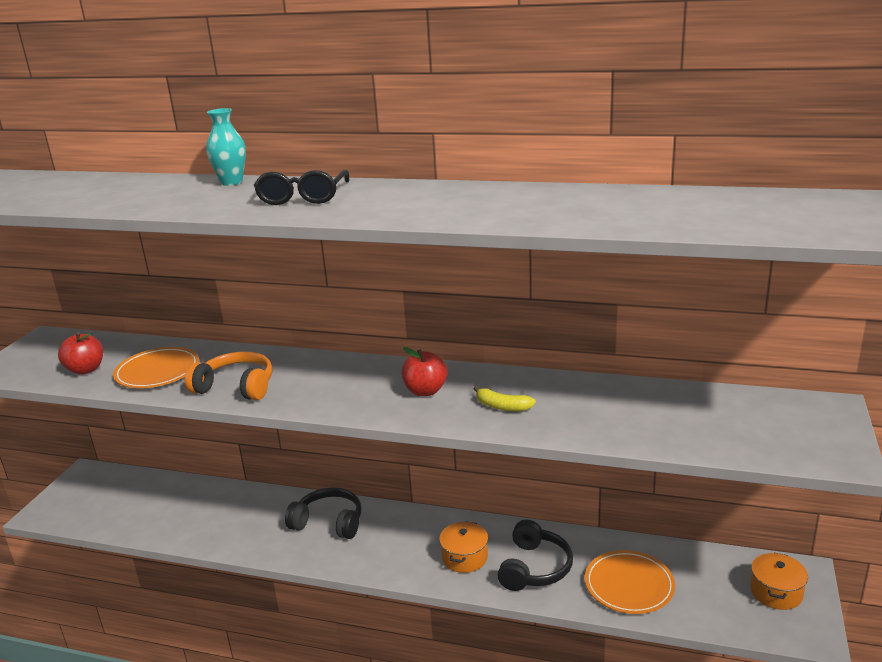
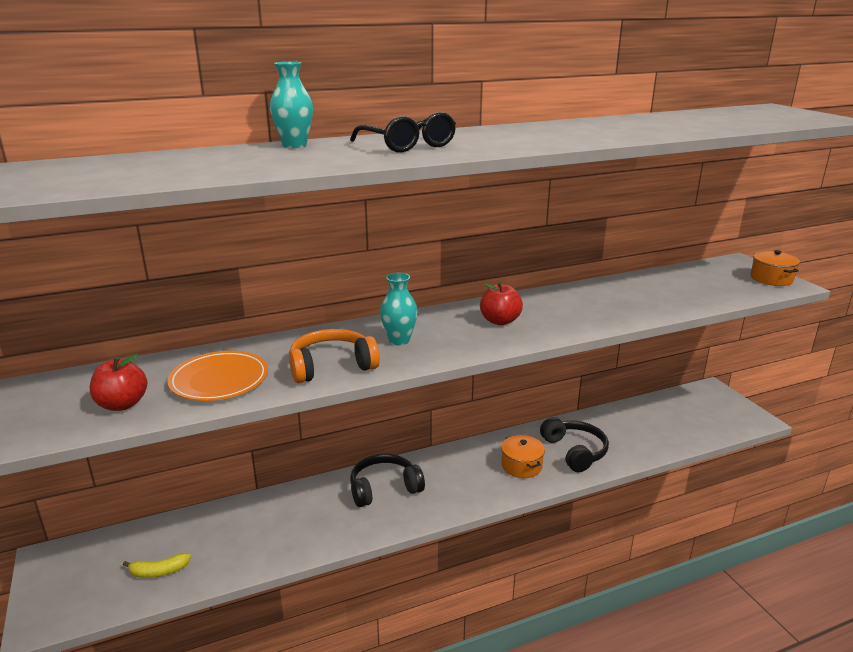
camera: 40 degrees left, 0 degrees up
yellow banana [473,386,536,411] -> yellow banana moved to [123,553,191,578]
orange plate [585,550,675,614] -> none
orange pot [750,553,808,610] -> orange pot moved to [750,250,800,286]
none -> turquoise vase [380,273,418,345]

